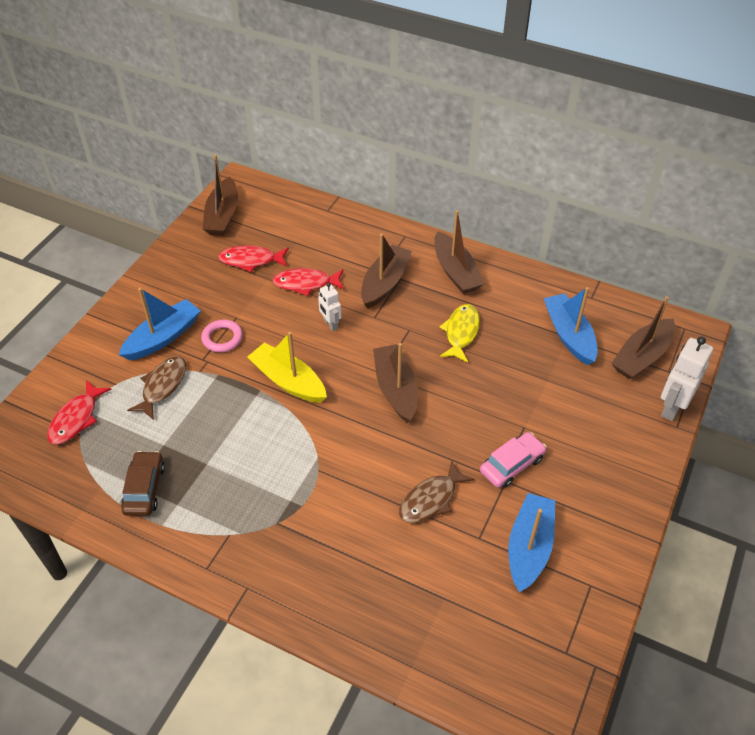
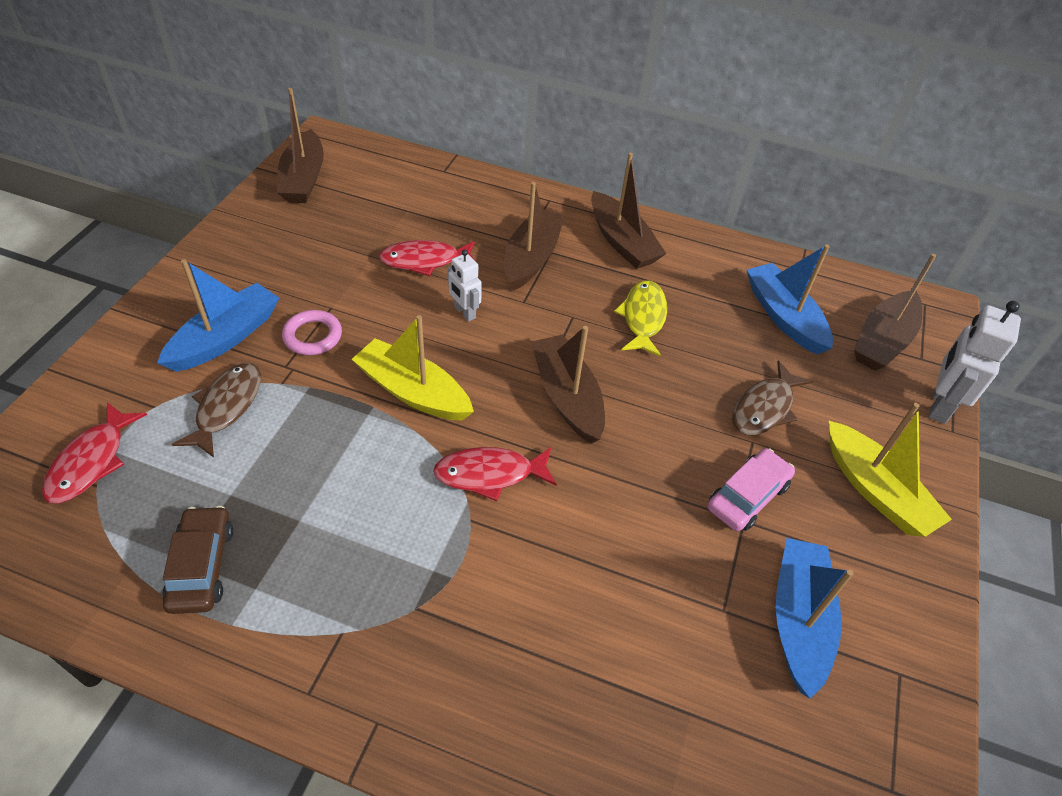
camera: 10 degrees left, 0 degrees up
red fish [218,245,289,272] -> red fish moved to [433,447,557,501]
brown fish [399,460,475,523] -> brown fish moved to [732,361,813,435]
none -> yellow boat [829,403,952,537]

